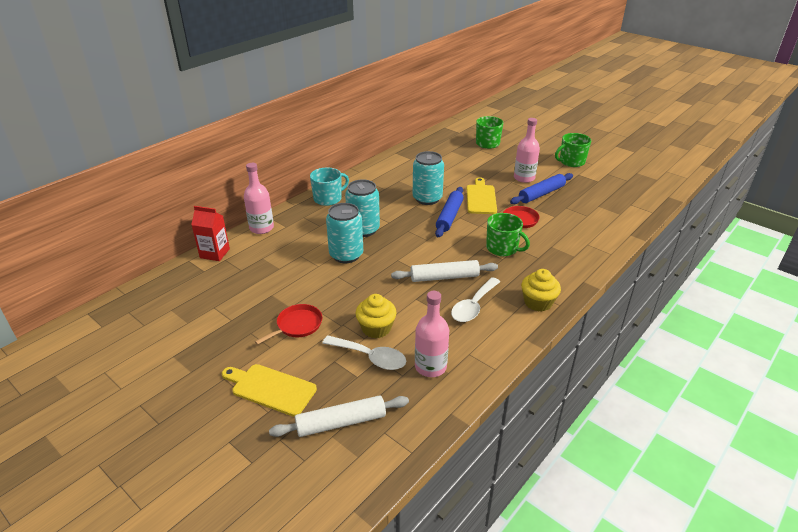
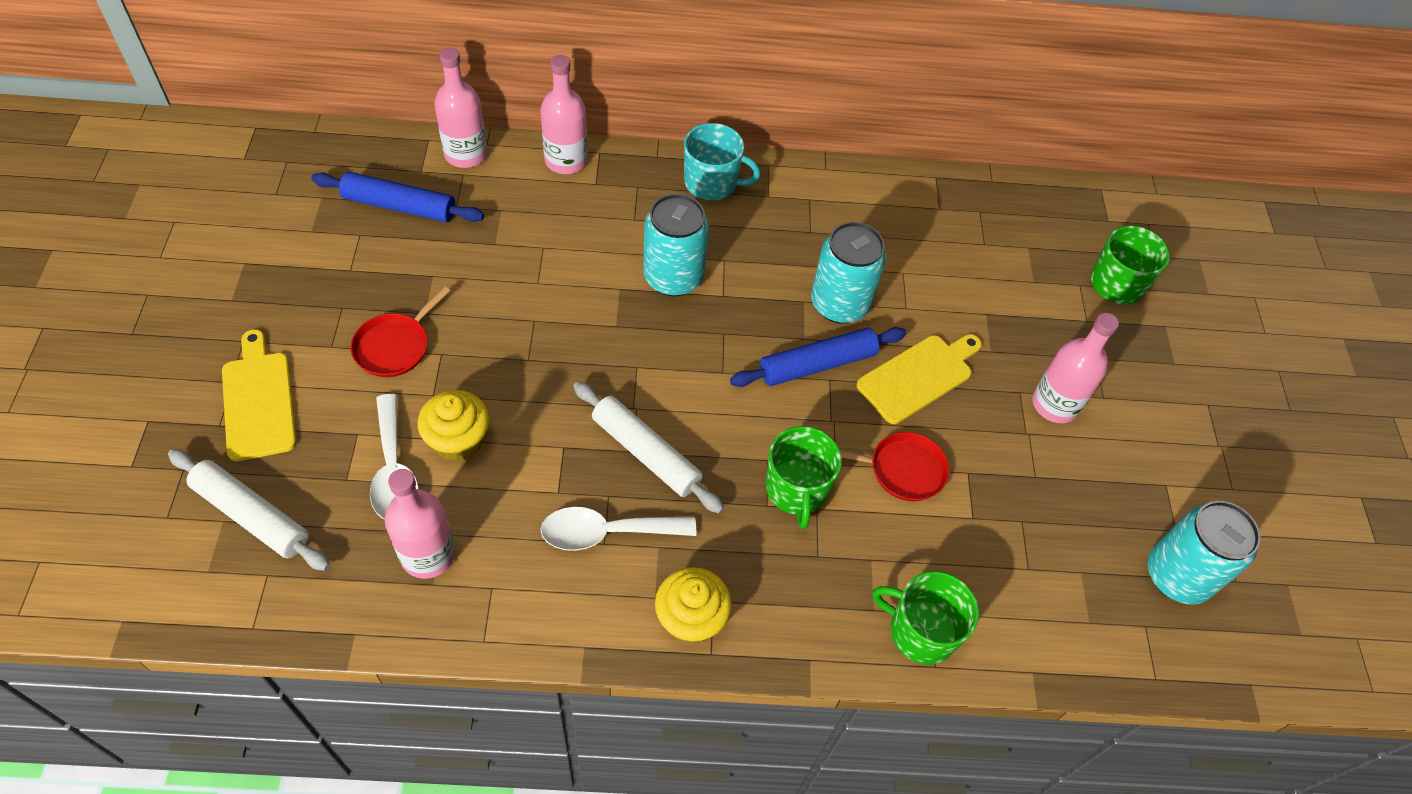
camera: 45 degrees right, 20 degrees up
red carton [191,206,230,261] -> pink bottle [434,48,487,168]
red pan [255,304,323,345] -> red pan turned 120 degrees clockwise [351,286,450,377]
turquoise can [326,203,363,263] -> turquoise can moved to [1148,501,1261,604]
blue rolling pin [510,173,573,204] -> blue rolling pin moved to [311,172,484,223]
green mug [555,133,591,167] -> green mug moved to [872,571,979,665]

